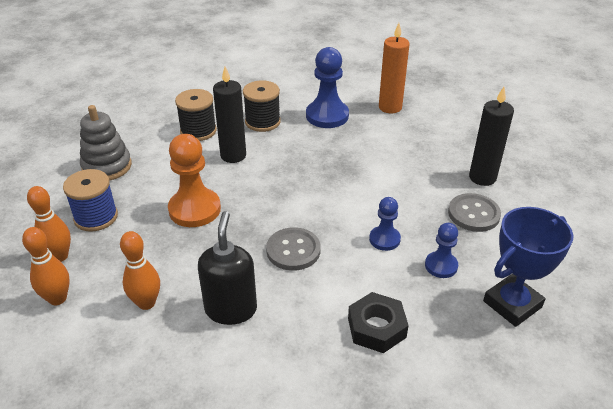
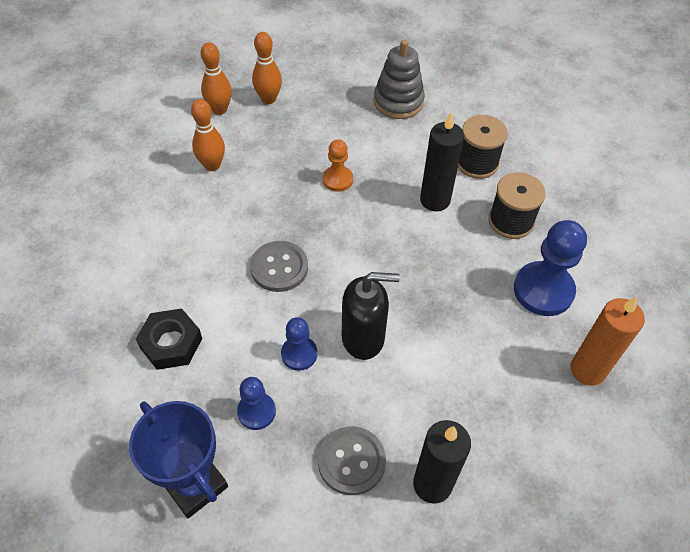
camera: 85 degrees right, 15 degrees up
blue spool [63,169,118,232] -> none
orange pawn [168,134,221,227] -> orange pawn [323,139,353,192], size x0.57
black soap dispenser [198,211,257,325] -> black soap dispenser moved to [342,272,400,360]

